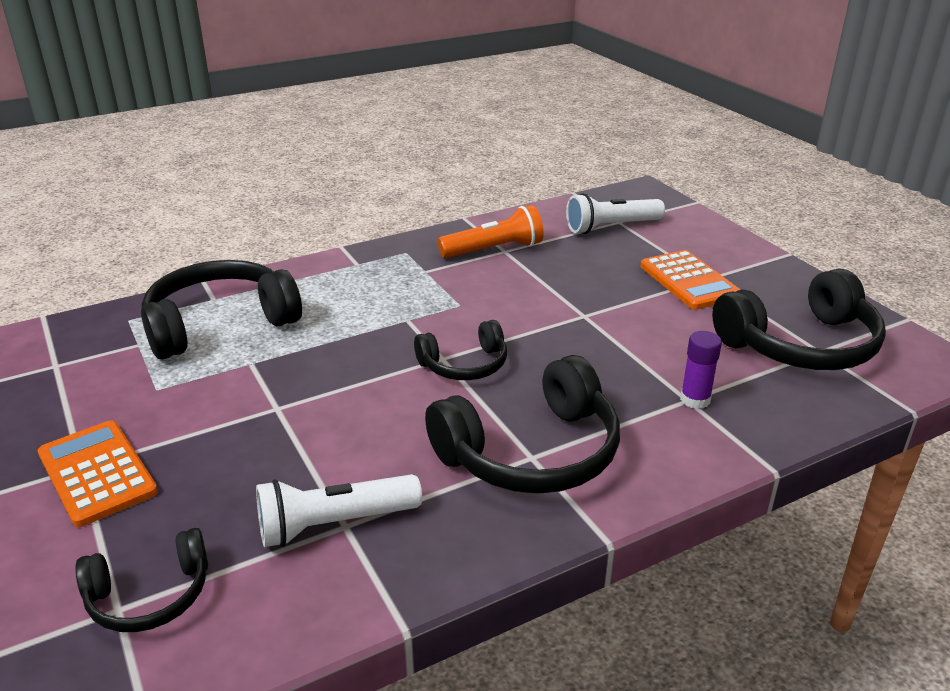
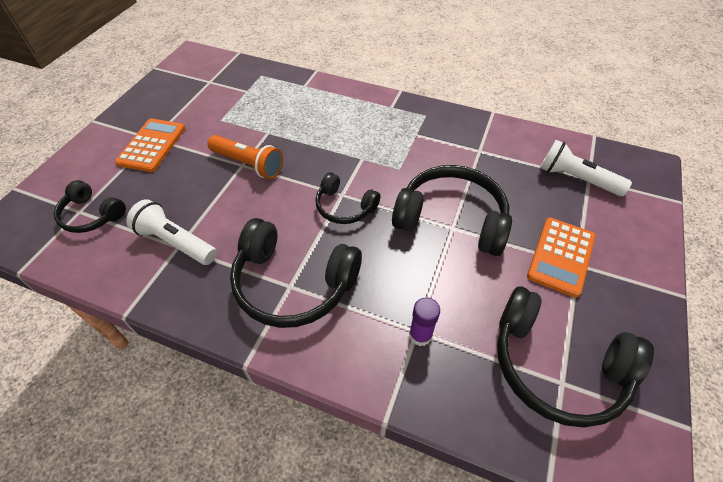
camera: 50 degrees right, 20 degrees up
black headphones [141,260,302,359] -> black headphones moved to [392,165,512,256]
orange flashlight [438,205,544,258] -> orange flashlight moved to [207,135,283,179]

